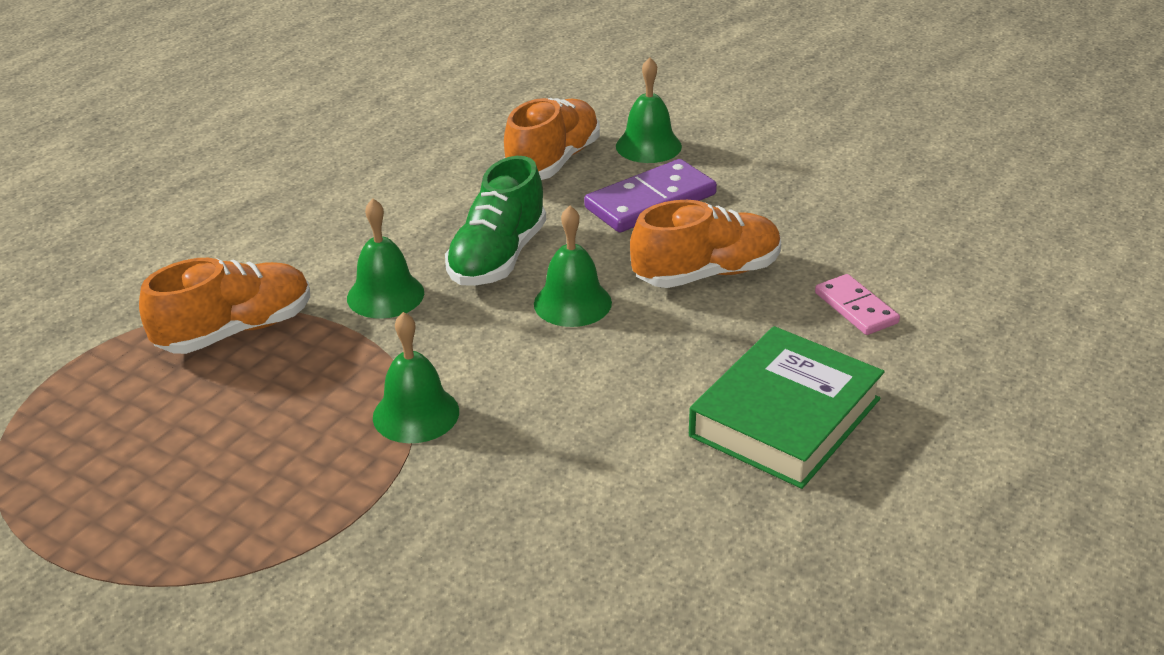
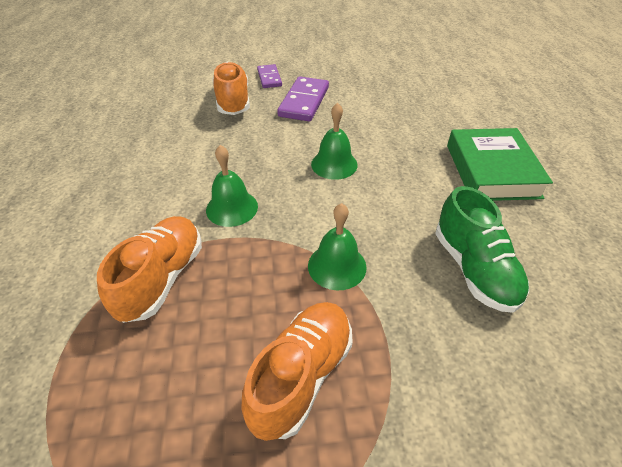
camera: 40 degrees left, 10 degrees up
green shoe [445,156,546,286] -> green shoe moved to [435,186,529,313]
green bell [616,57,682,163] -> purple domino [257,64,282,88]
orange shoe [630,200,781,288] -> orange shoe moved to [241,302,353,441]
pink domino [815,274,900,335] -> none

